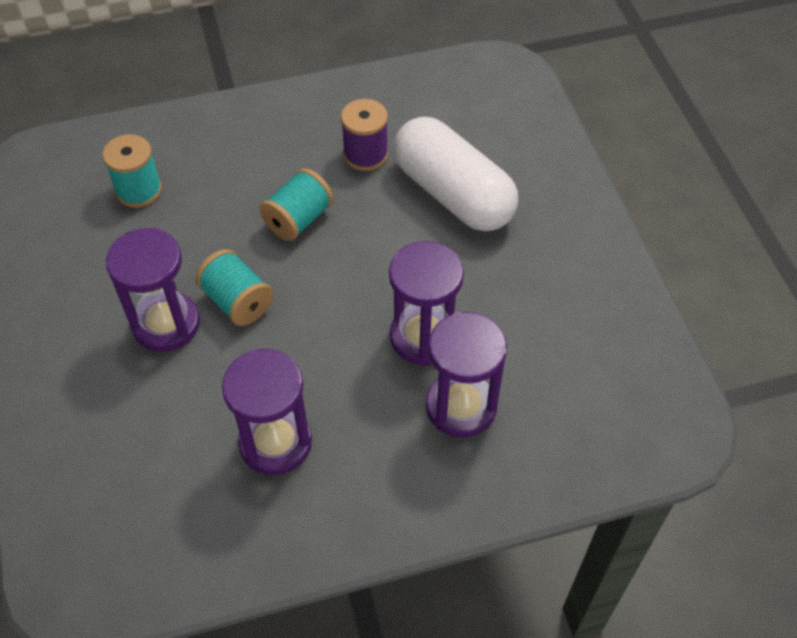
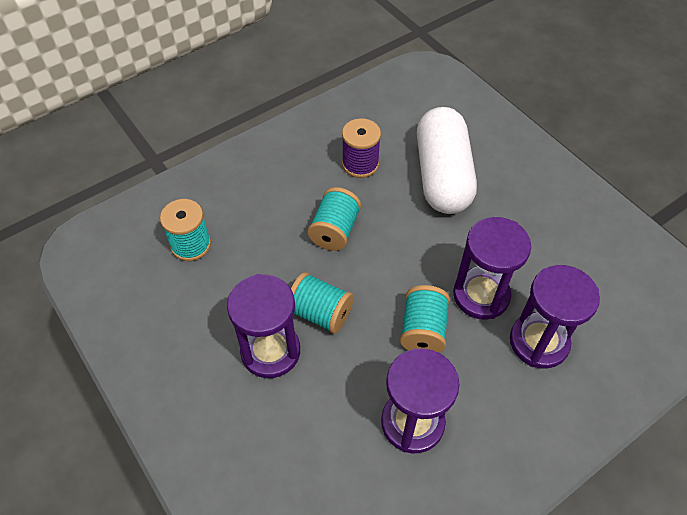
camera: 20 degrees left, 0 degrees up
white capsule [393,117,518,231] -> white capsule turned 60 degrees clockwise [417,107,477,214]
none -> turquoise spool [400,285,450,353]

